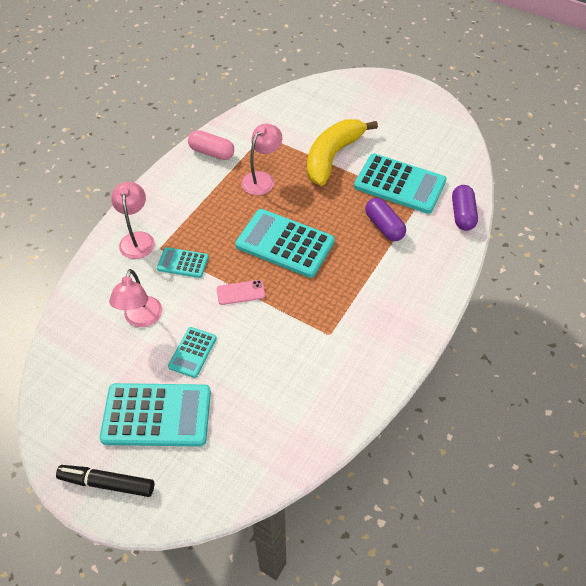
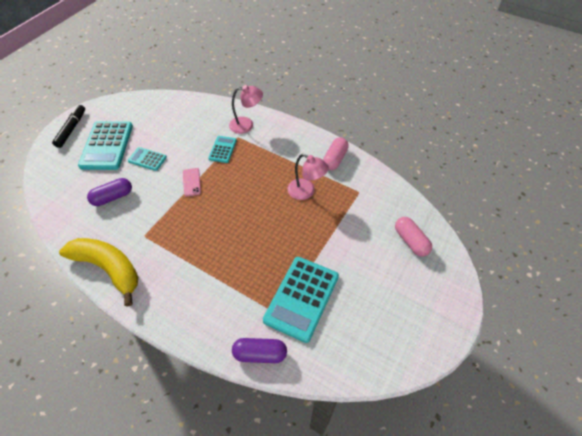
camera: 90 degrees right, 0 degrees up
pink lamp [109,269,162,327] -> none
turquoise calculator [235,209,335,278] -> none
yellow banana [307,119,378,186] -> yellow banana moved to [59,238,138,307]
purple capsule [365,198,406,241] -> purple capsule moved to [87,178,132,206]
none -> pink capsule [395,217,432,257]

